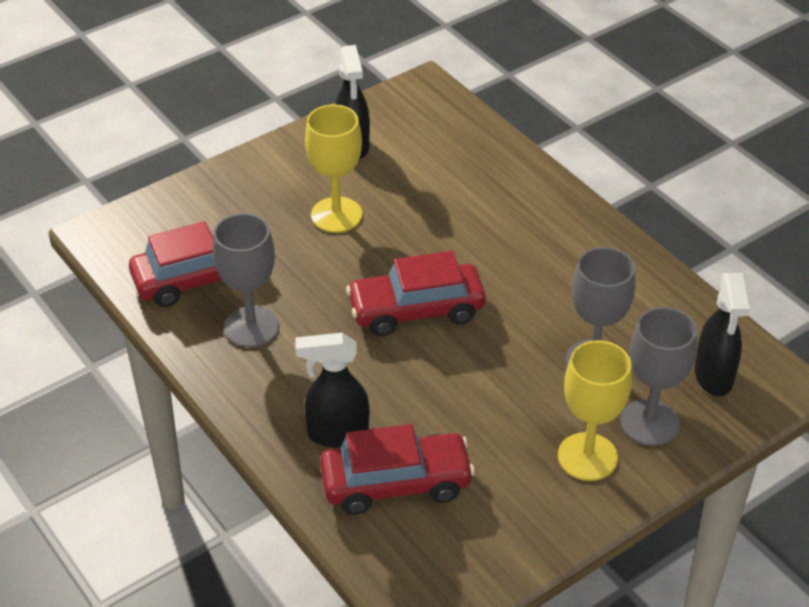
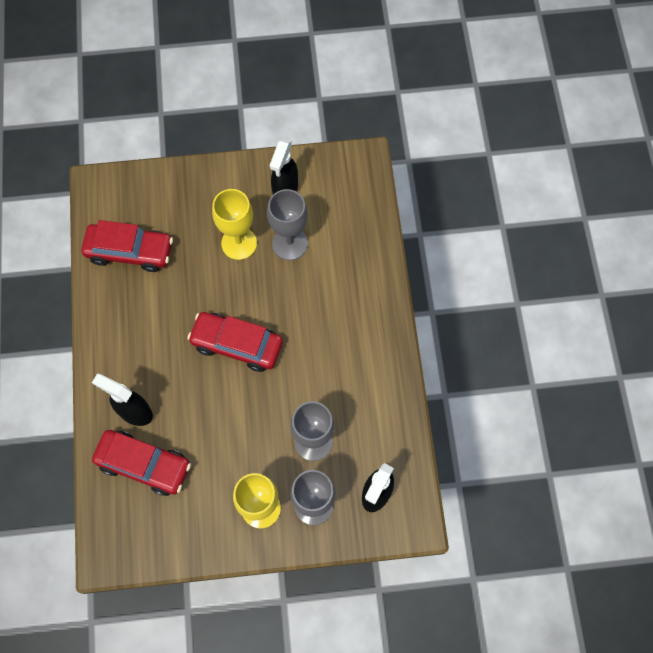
camera: 30 degrees right, 25 degrees up
grey goblet [213,213,279,348] -> grey goblet moved to [267,189,308,260]

